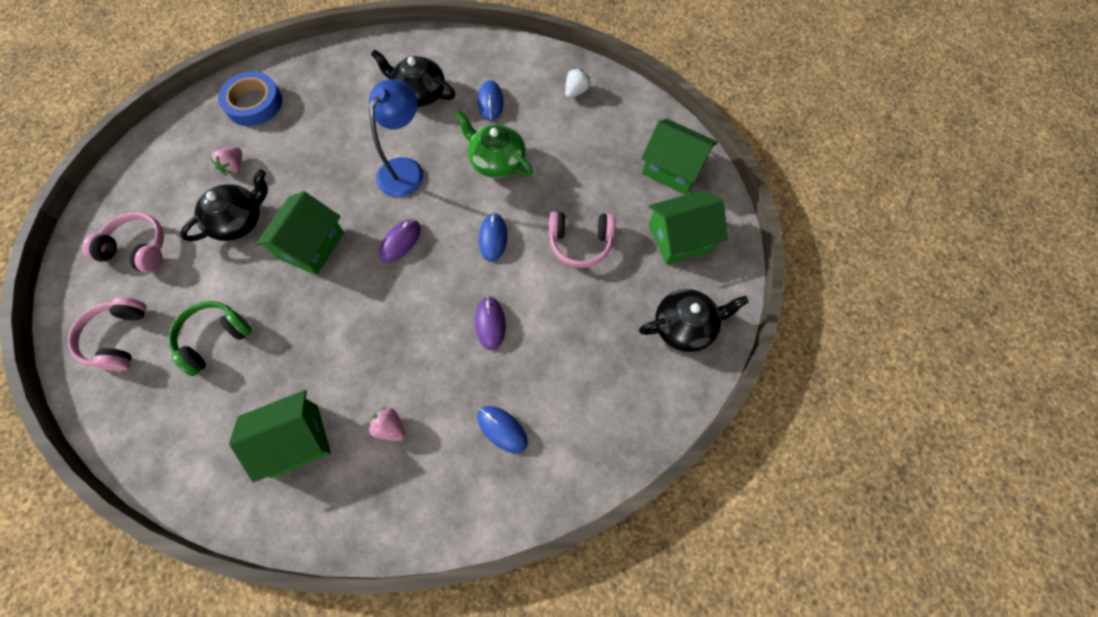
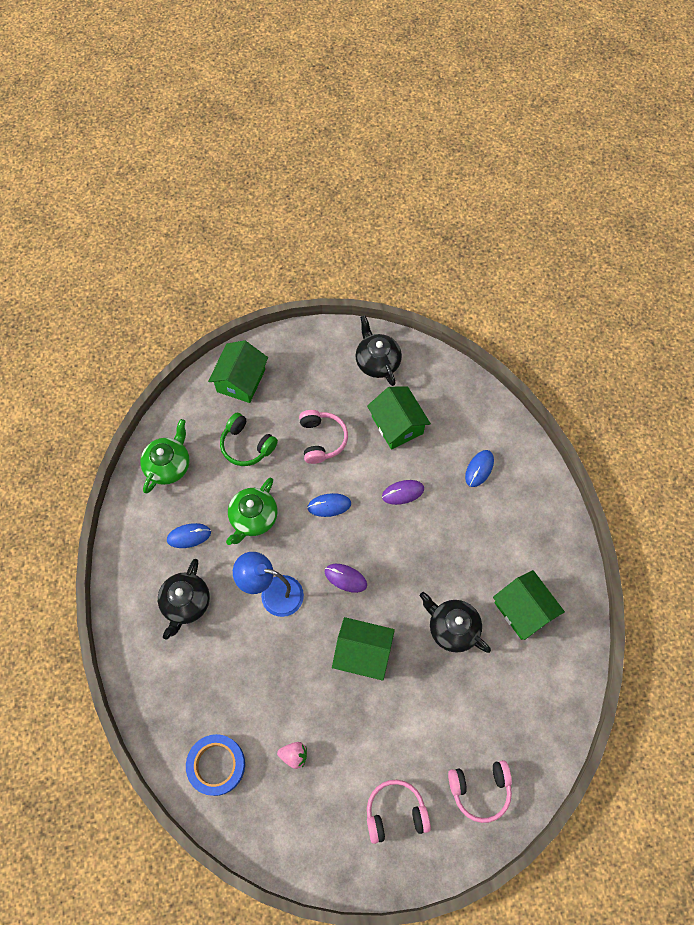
camera: 100 degrees left, 0 degrees up
pink headphones [82,212,164,273] -> pink headphones turned 75 degrees clockwise [367,780,431,844]
green headphones [168,301,252,376] -> green headphones moved to [220,413,278,466]
black teapot [180,169,268,241] -> black teapot moved to [420,592,491,653]
pink strawberry [368,407,405,441] -> none
white strawberry [565,68,591,98] -> green teapot [140,419,189,493]
green house [649,190,728,265] -> green house moved to [367,386,431,450]

